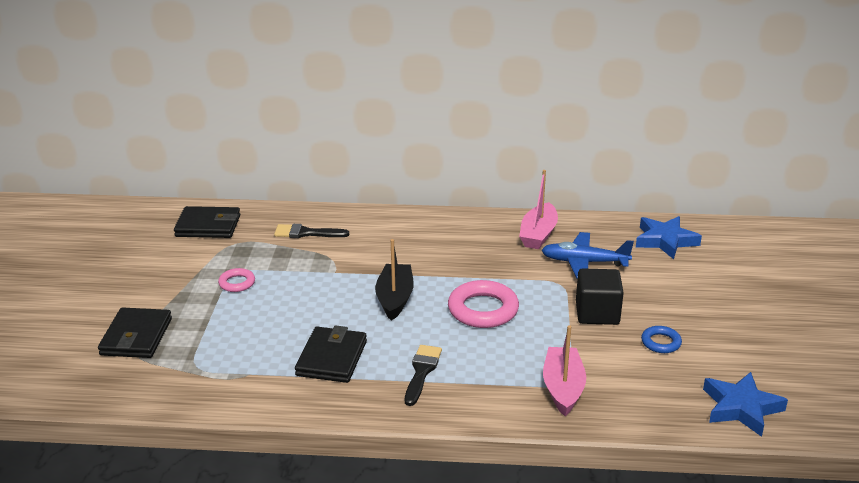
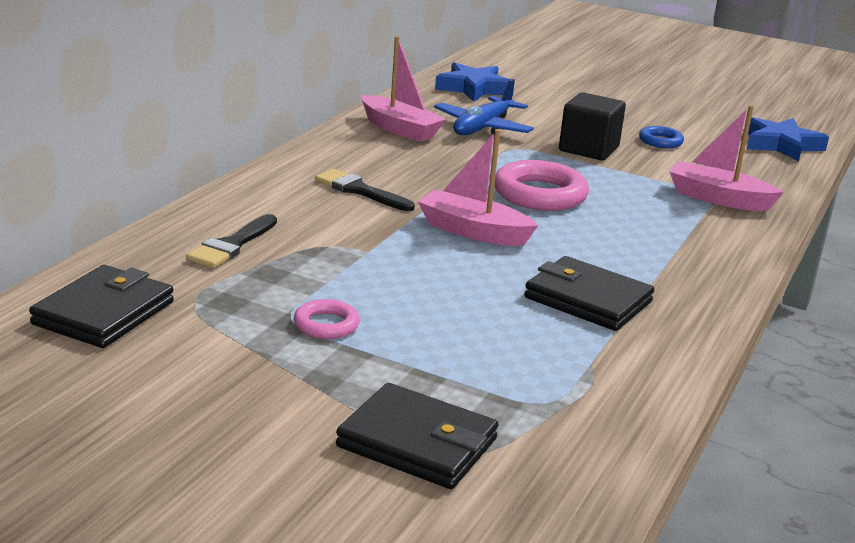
camera: 70 degrees left, 5 degrees down
black boat [375,239,414,321] -> pink boat [418,129,538,246]
black brush [405,345,442,406] -> black brush moved to [315,169,415,211]

